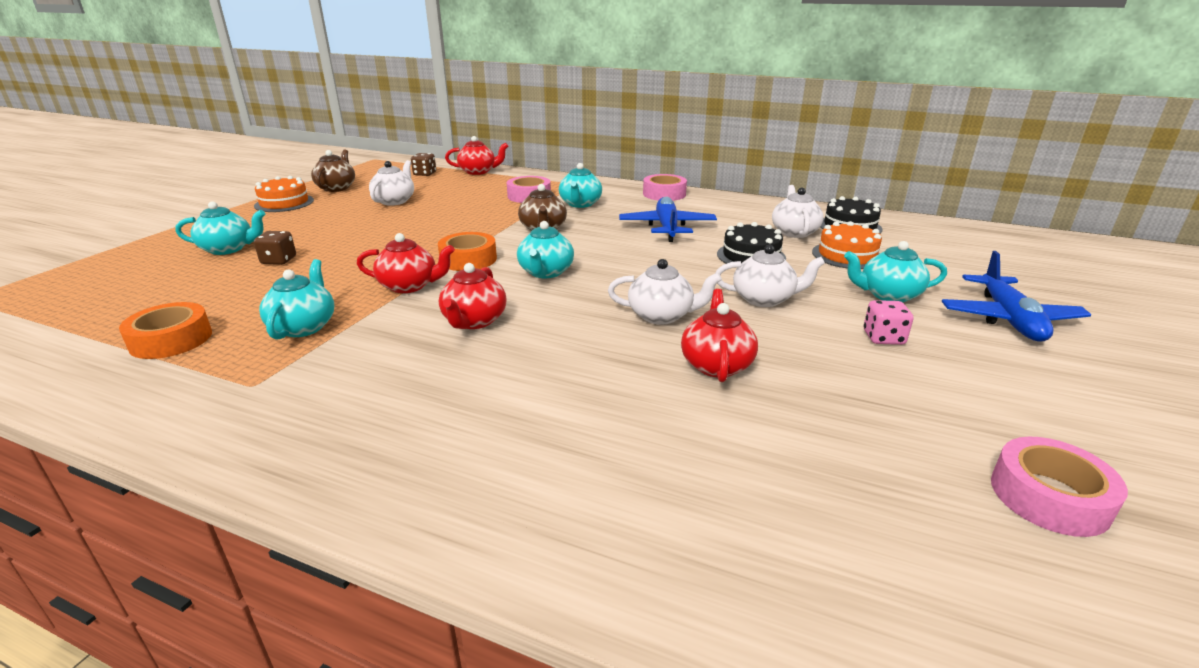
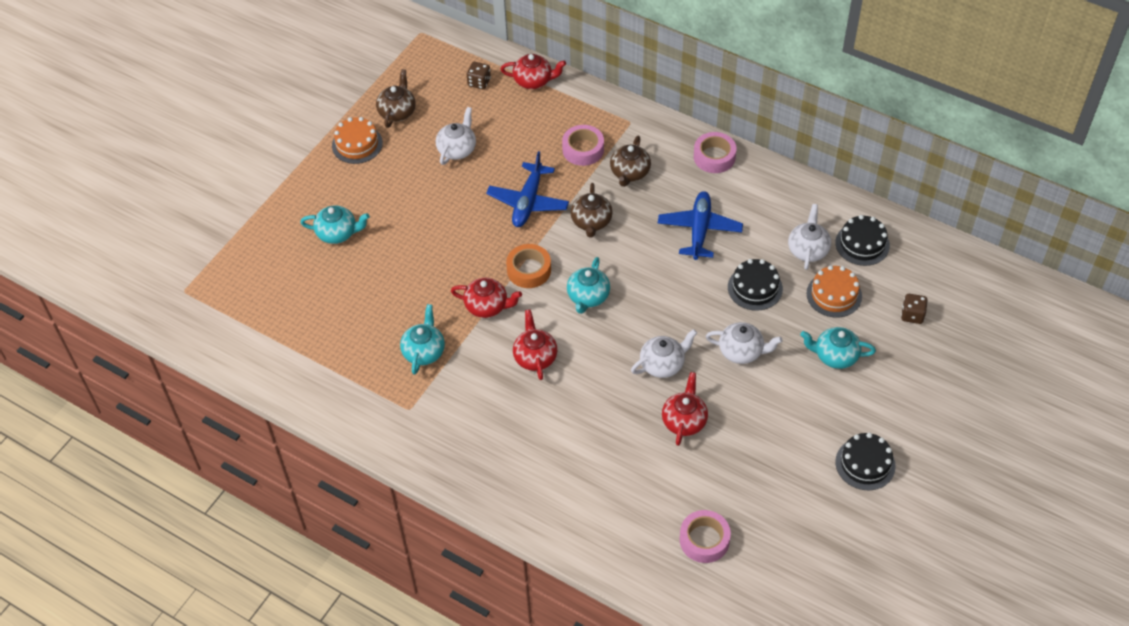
camera: 10 degrees right, 25 degrees up
orange tape [119,302,212,359] -> none
brown dice [254,231,296,265] -> brown dice moved to [901,294,928,324]
red teapot [439,263,506,329] -> red teapot turned 150 degrees clockwise [513,309,557,380]
turquoise teapot [559,163,602,208] -> brown teapot [610,136,651,187]
white teapot [608,259,722,325] -> white teapot turned 45 degrees counterclockwise [631,329,697,378]
pink dice [864,300,913,345] -> none
blue plane [942,251,1091,342] -> blue plane moved to [486,151,569,227]
pink tape [991,437,1128,537] -> pink tape moved to [680,510,731,563]
none -> black cake [835,433,896,490]

